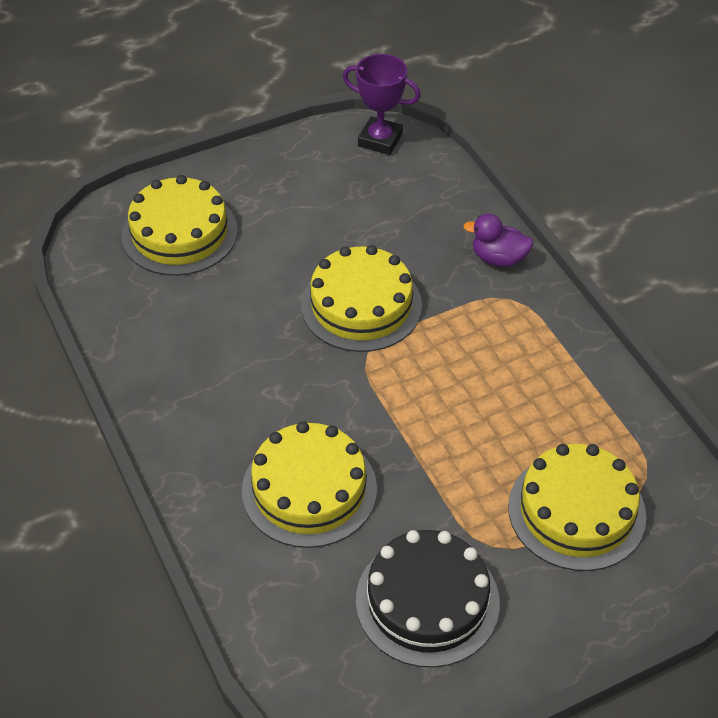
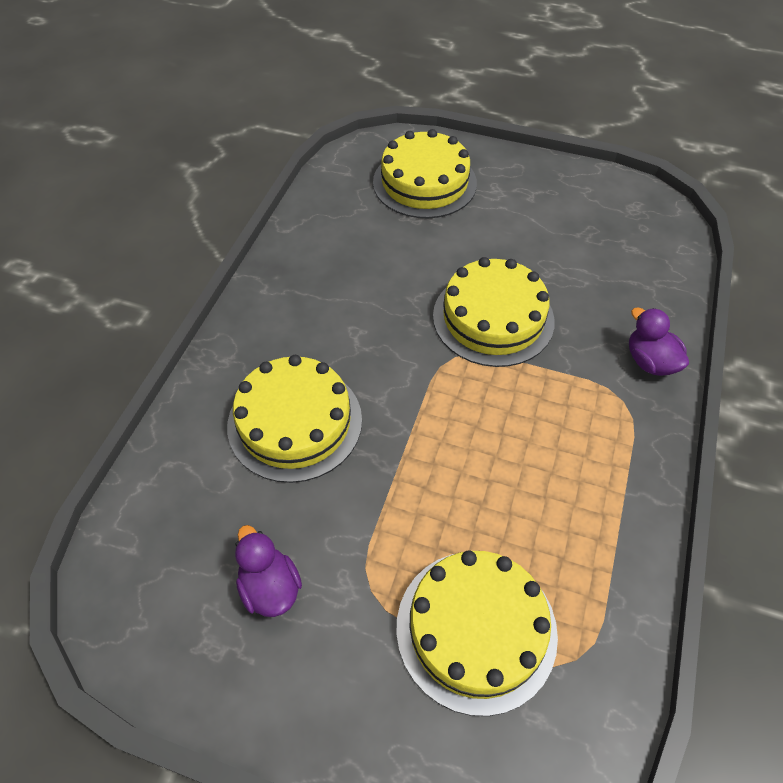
camera: 45 degrees right, 5 degrees up
purple trophy [343,54,421,155] -> none
black cake [356,530,500,668] -> purple duck [235,525,302,617]

